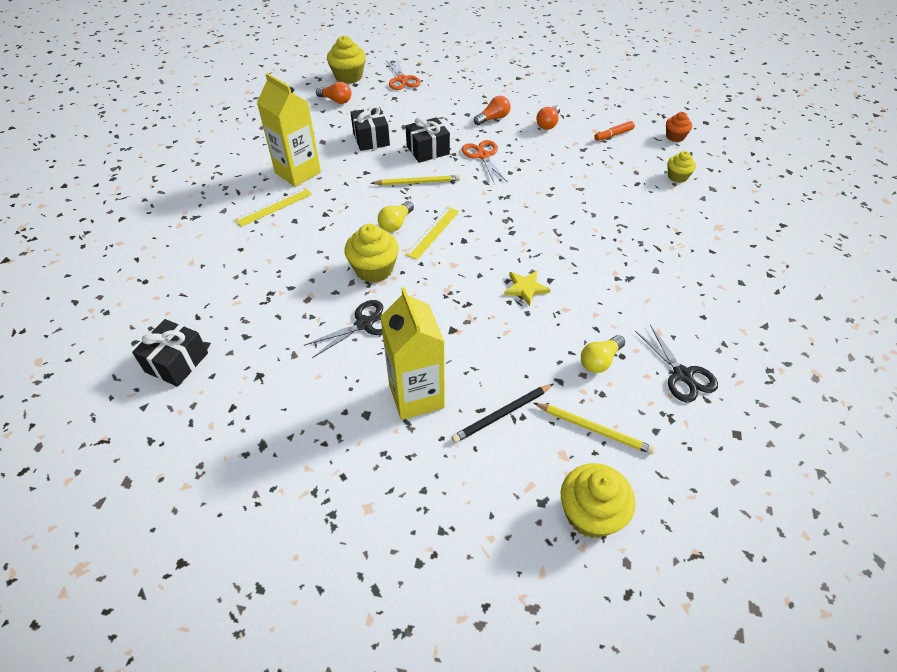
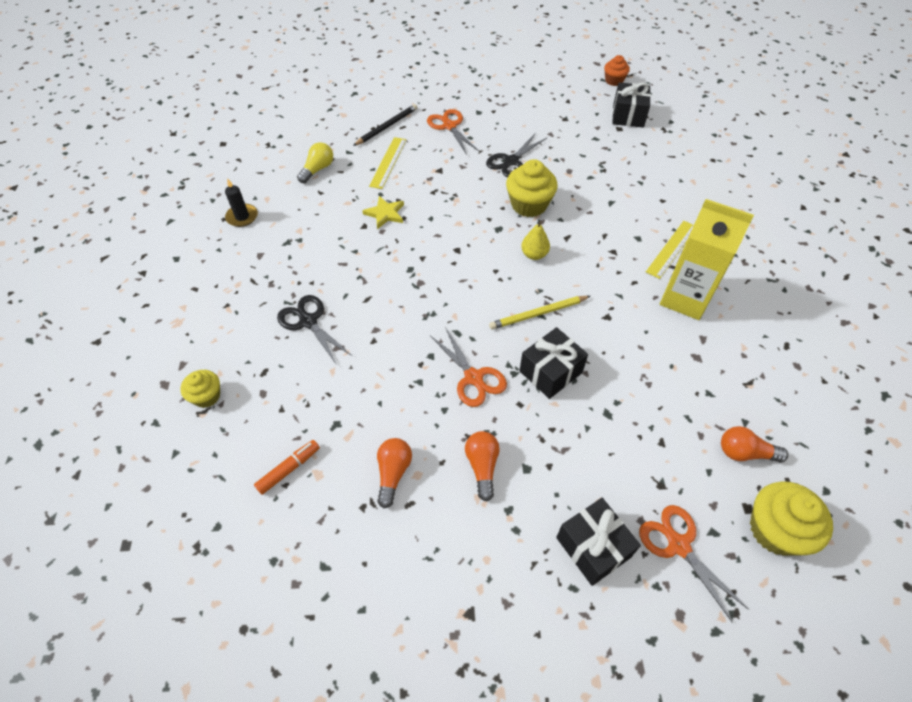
camera: 165 degrees right, 5 degrees up
black gift [350,105,390,151] -> black gift moved to [556,498,641,586]
yellow light bulb [378,201,414,232] -> yellow pear [521,221,550,260]
yellow carton [380,287,445,420] -> orange scissors [427,109,479,155]
yellow ruler [405,207,459,260] -> yellow ruler moved to [369,137,406,189]
orange light bulb [474,96,510,125] -> orange light bulb turned 135 degrees clockwise [465,431,500,502]
yellow pencil [534,403,655,454] -> none
yellow cupcake [561,463,636,538] -> none
black scissors [635,325,718,402] -> black scissors moved to [277,295,352,365]
orange cupcake [666,112,692,142] -> orange cupcake moved to [604,55,630,86]
none -> black candle [225,178,258,227]

